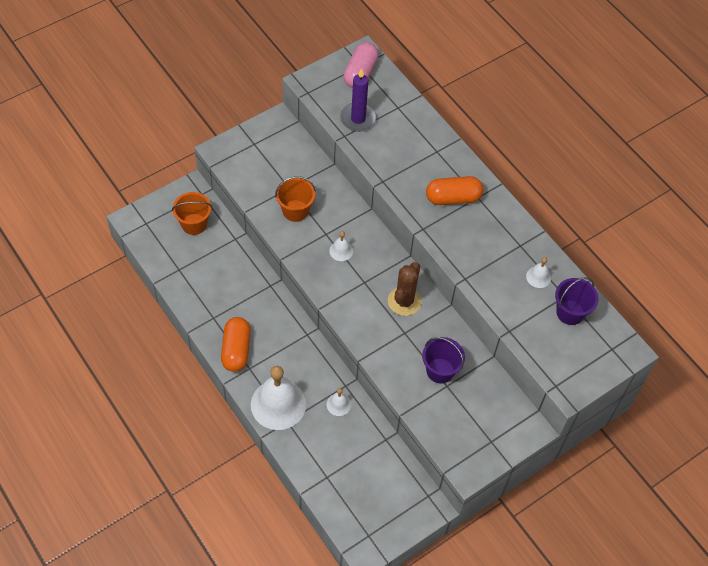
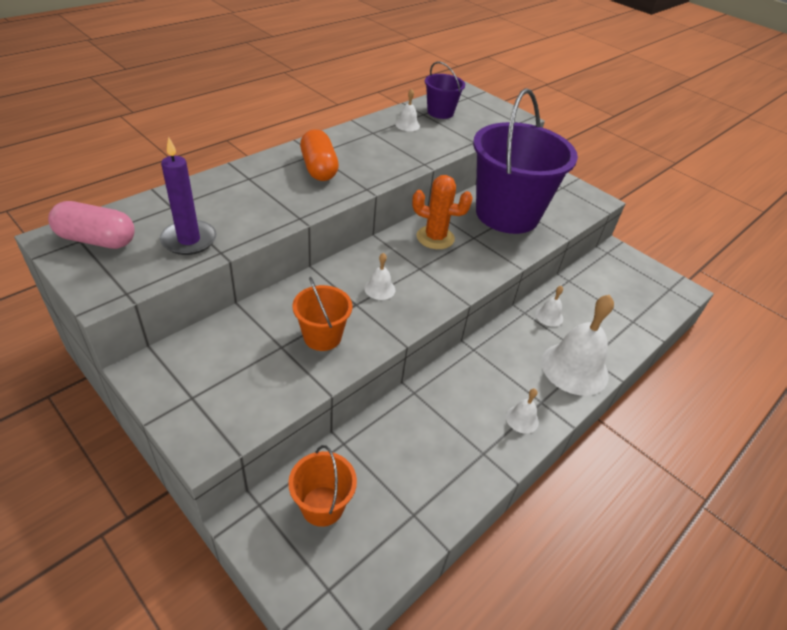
camera: 100 degrees left, 15 degrees down
orange capsule [221,317,251,372] -> white bell [506,389,539,434]
brown cactus [388,262,421,316] -> orange cactus [412,175,473,249]
purple bucket [422,337,465,384] -> purple bucket [473,88,578,234], size x2.21

